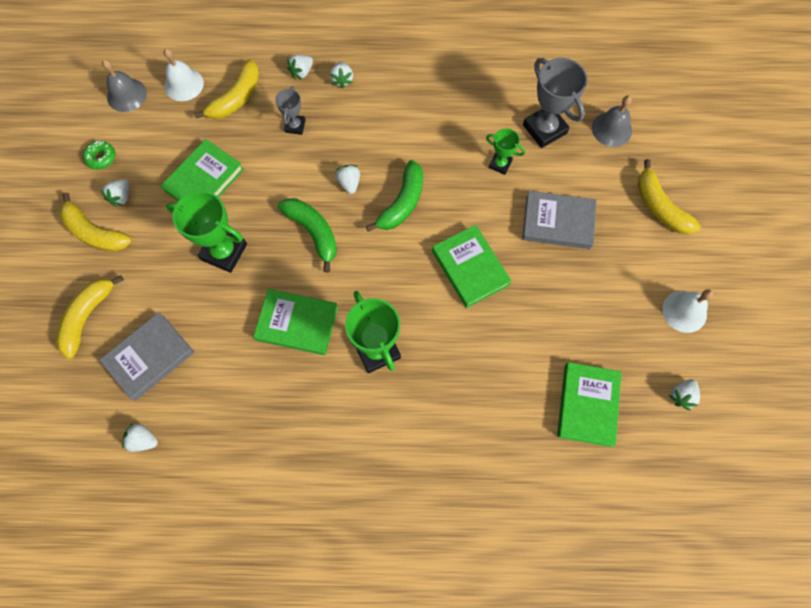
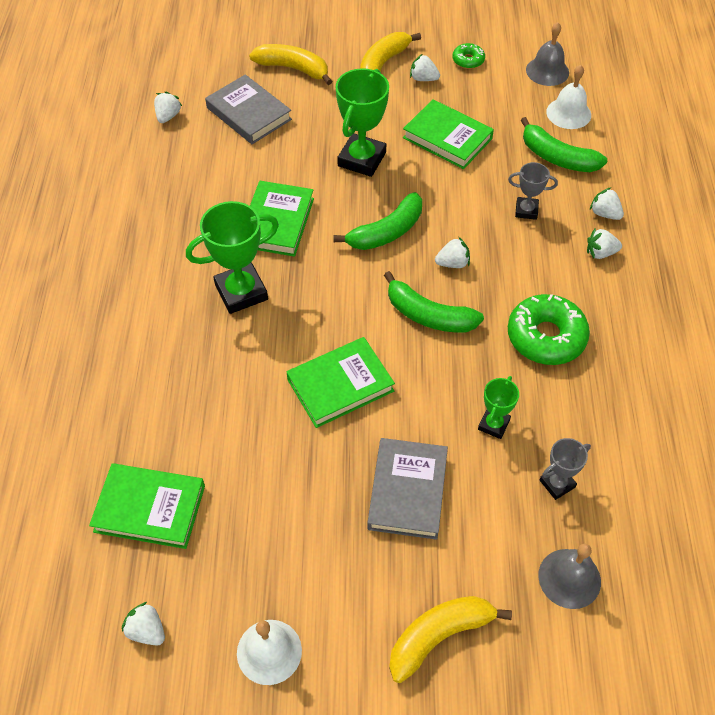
camera: 90 degrees right, 15 degrees down
yellow banana [194,59,260,119] -> green banana [520,117,607,172]
grey trophy [523,58,587,148] -> grey trophy [540,438,591,500], size x0.55
none -> green donut [508,294,590,365]

